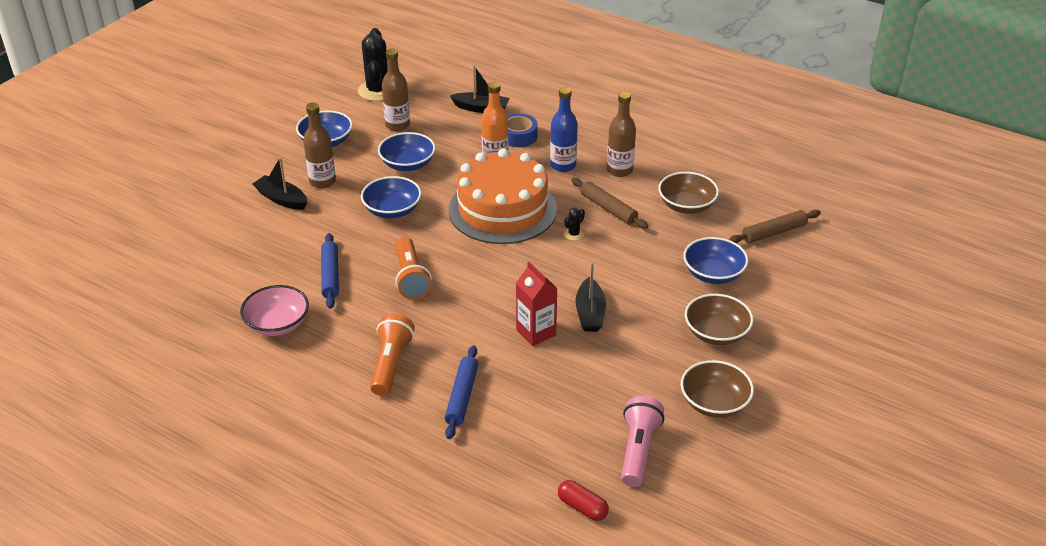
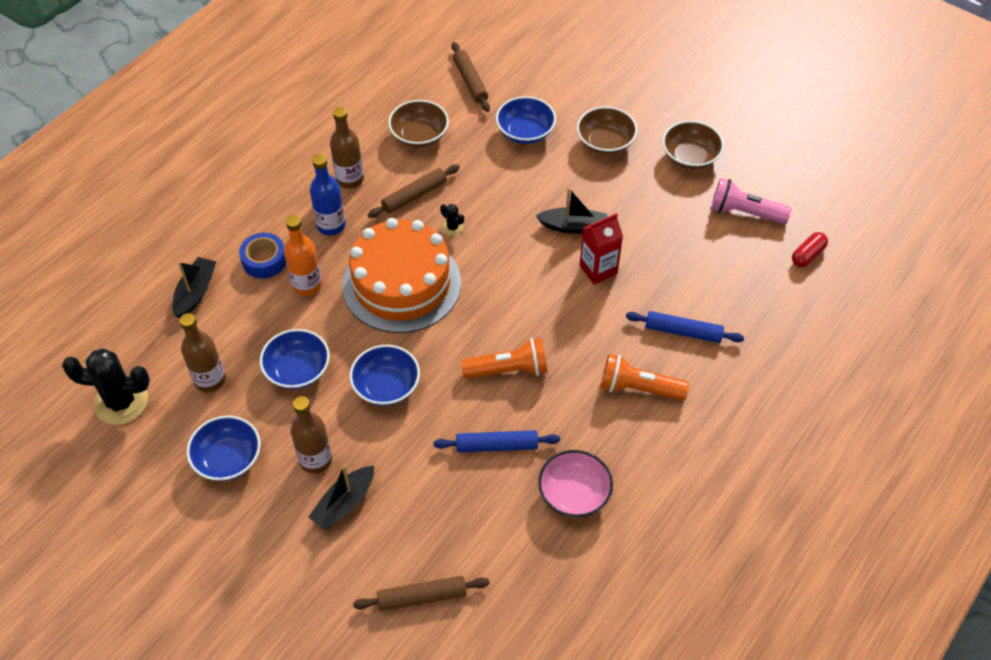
camera: 85 degrees left, 15 degrees up
none -> brown rolling pin [353,576,490,611]

